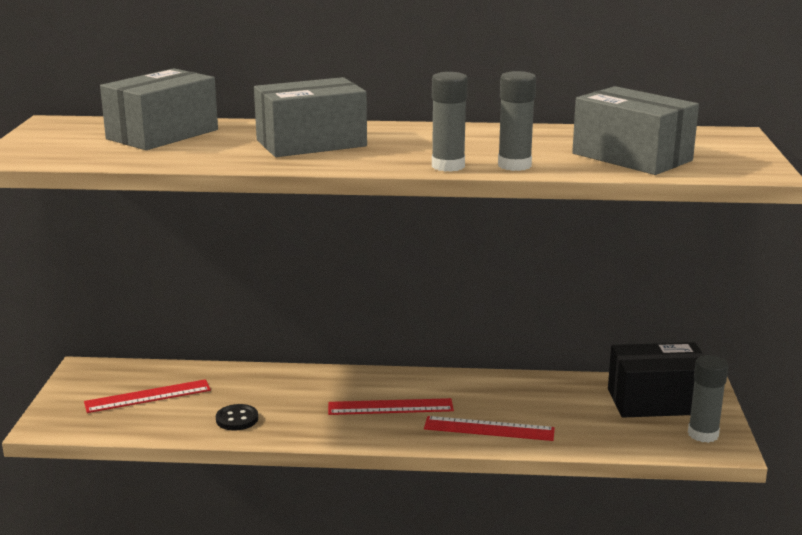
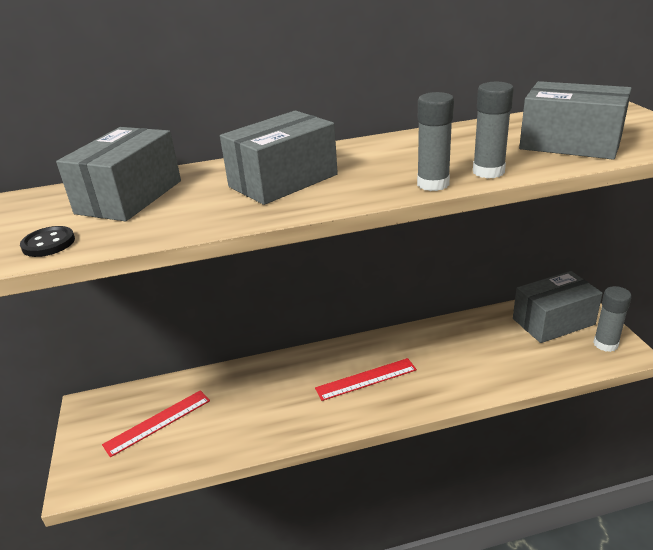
camera: 15 degrees left, 10 degrees up
black button [216,404,258,431] -> black button moved to [20,226,75,257]
red ruler [424,416,555,441] -> none
black box [608,342,704,418] -> grey box [513,271,603,343]

